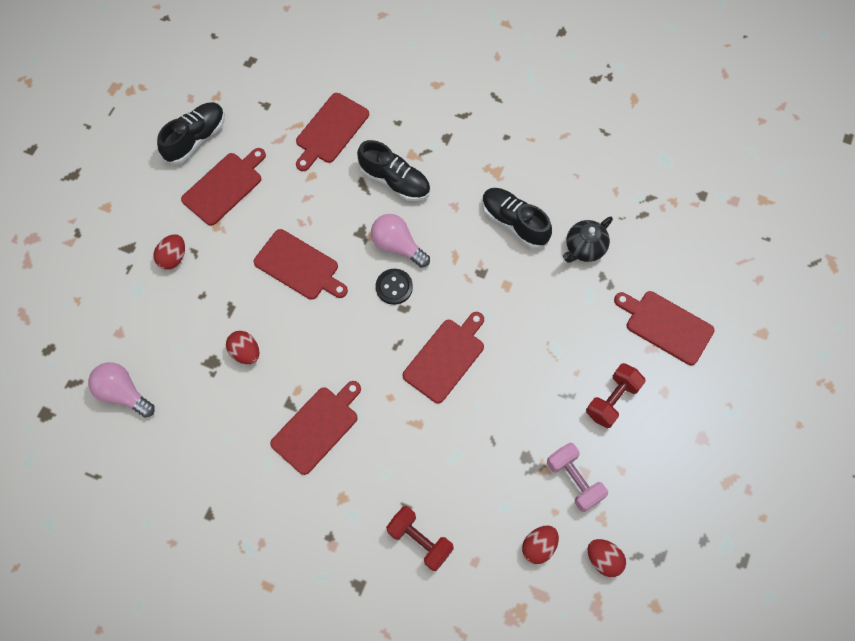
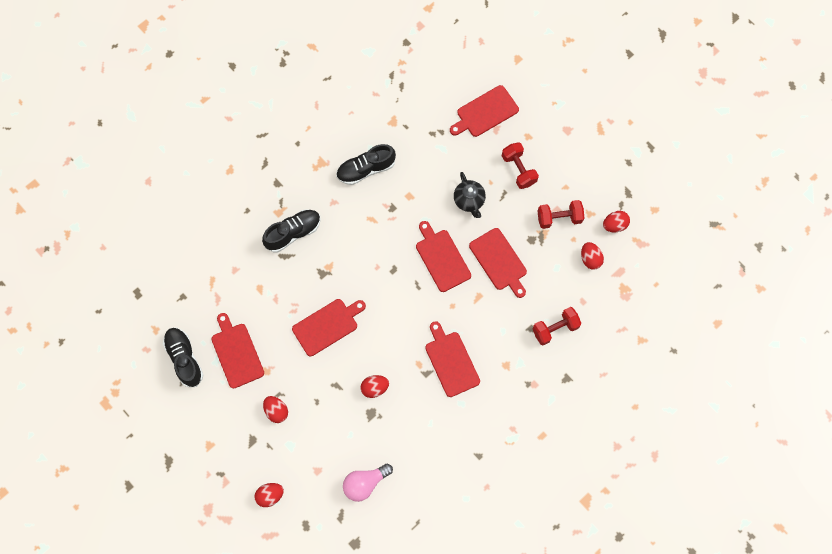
camera: 65 degrees left, 5 degrees up
red cutting board [296,93,369,171] -> red cutting board moved to [469,228,527,298]
pink light bulb [371,214,430,268] -> none
black button [376,269,413,305] -> none
pink dumbbell [547,443,608,512] -> red dumbbell [538,200,584,229]
black teapot [563,216,613,263] -> black teapot moved to [454,172,486,218]
none -> red egg [255,483,284,507]

